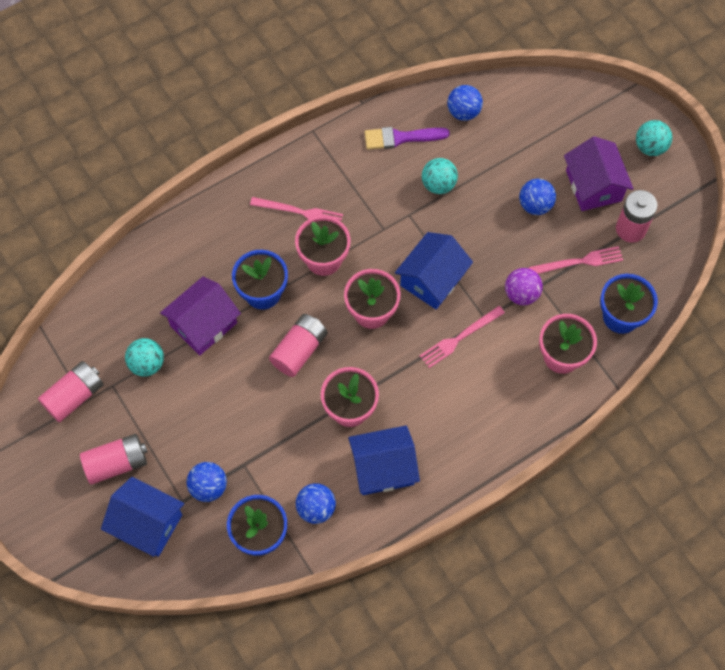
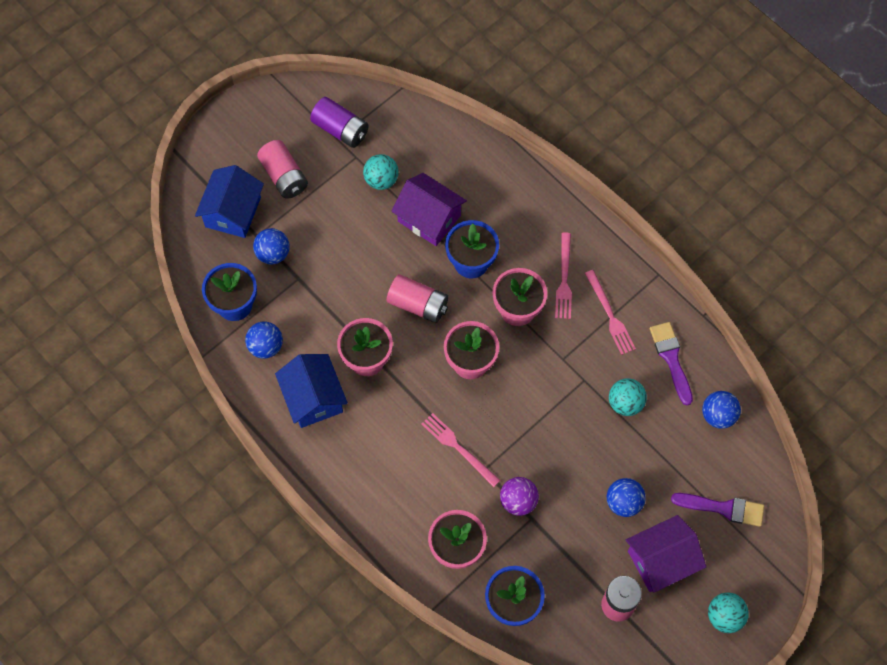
camera: 80 degrees right, 0 degrees up
pink battery [38,361,104,423] -> purple battery [310,97,369,148]
blue house [395,232,473,309] -> none
pink fork [528,246,623,274] -> pink fork moved to [585,270,636,355]
none -> purple brush [671,493,764,527]

